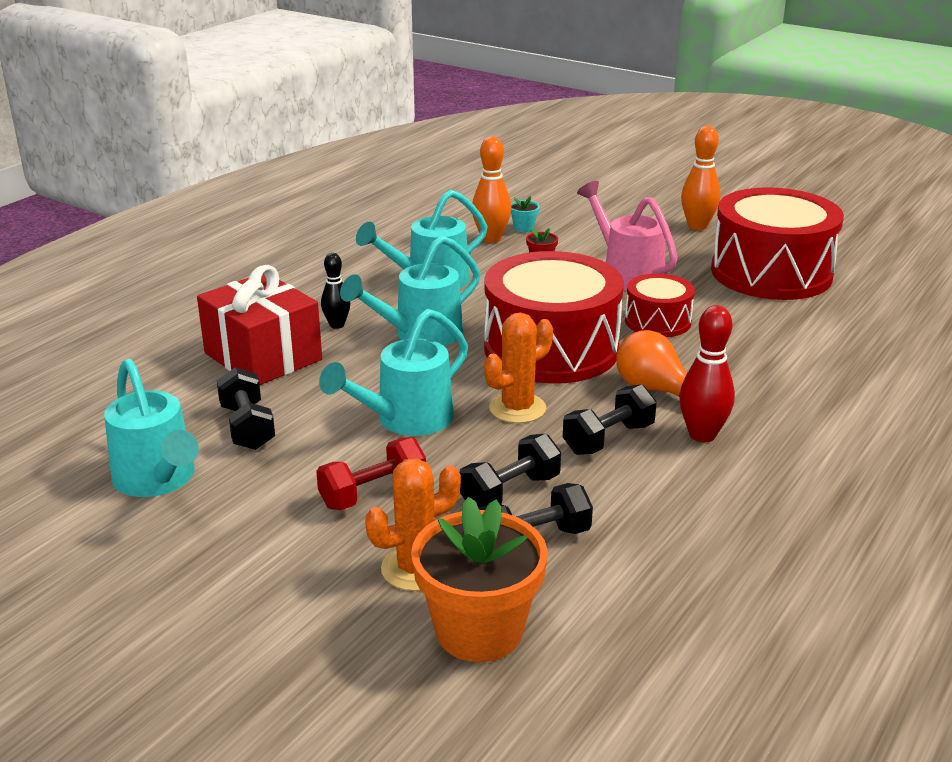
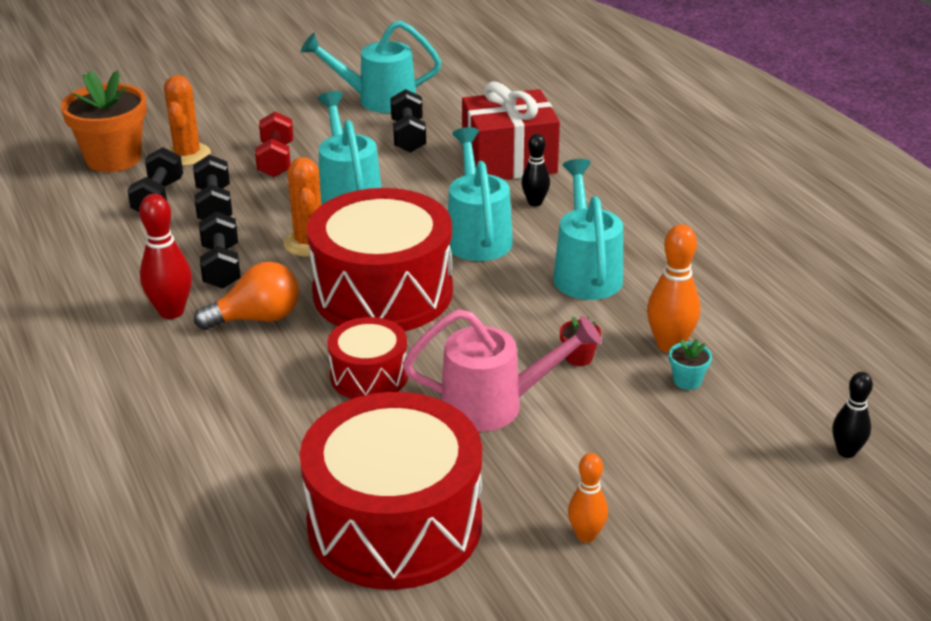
camera: 120 degrees right, 5 degrees up
black dumbbell [217,367,275,450] -> black dumbbell turned 75 degrees clockwise [390,89,426,153]
orange bowling pin [681,126,721,230] -> orange bowling pin [568,453,608,543], size x0.64
none -> black bowling pin [832,372,873,458]

